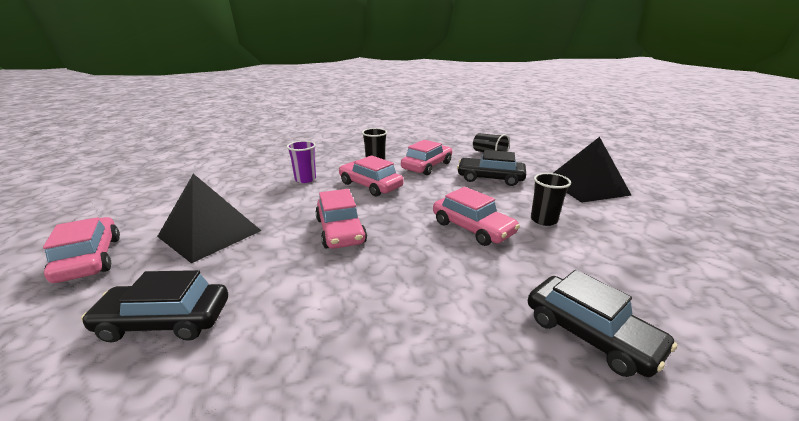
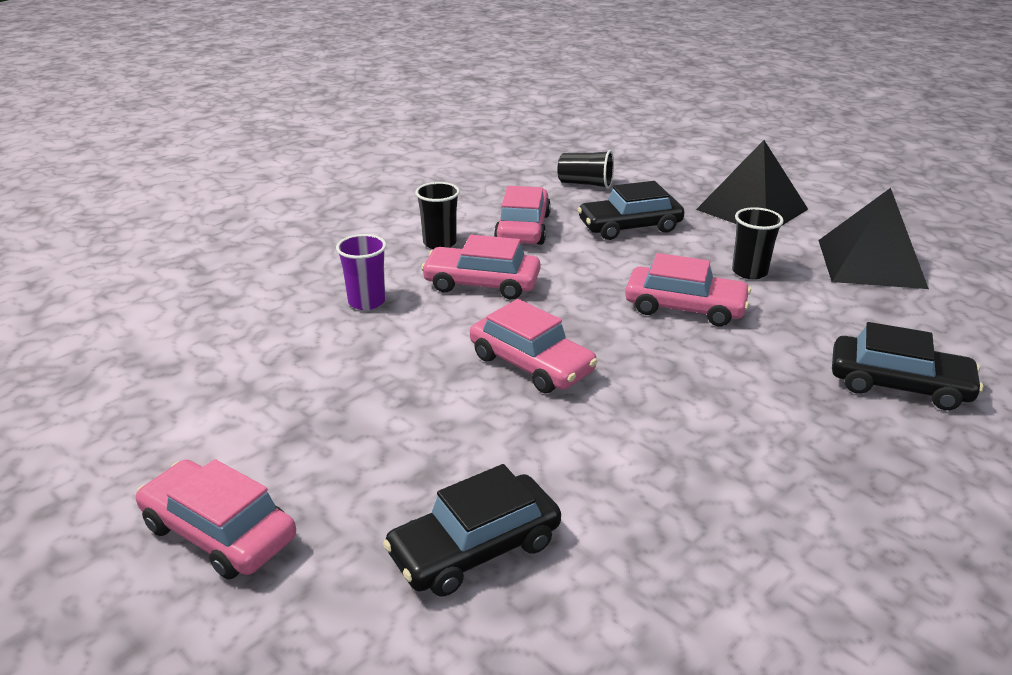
camera: 30 degrees left, 5 degrees up
black pyramid [157,174,261,263] -> black pyramid moved to [818,188,929,289]

